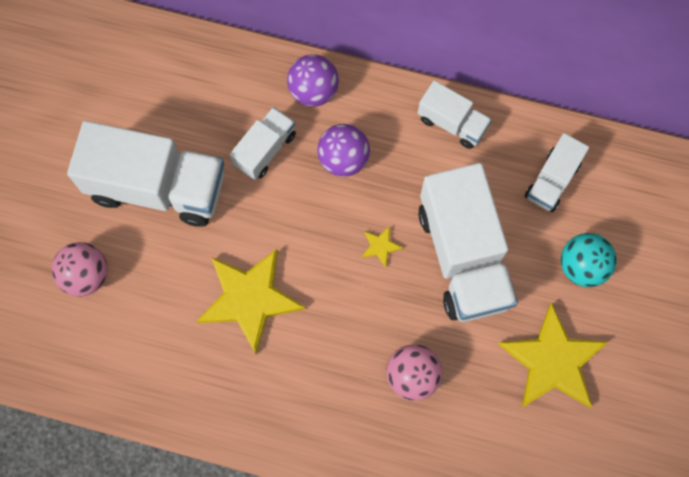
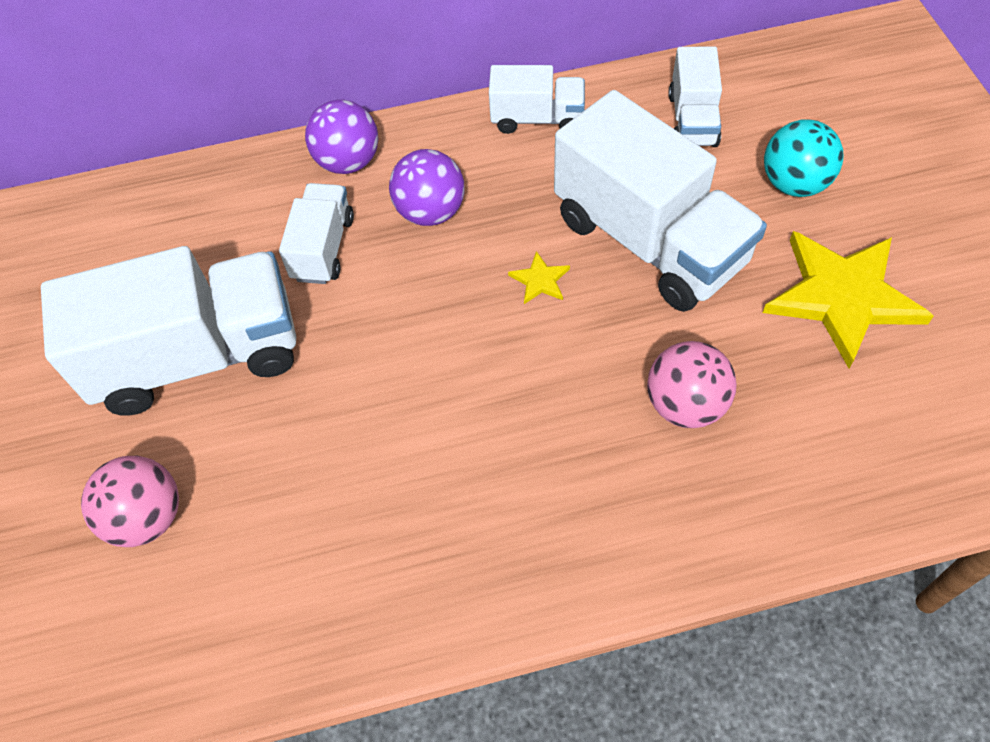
camera: 25 degrees left, 15 degrees down
yellow star [197,249,305,354] -> none

